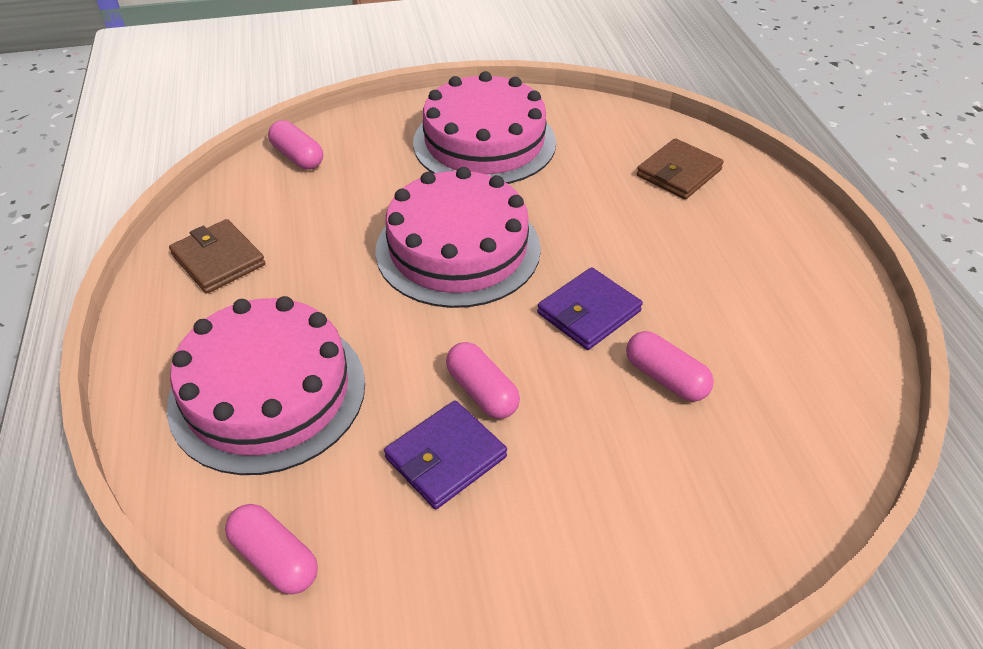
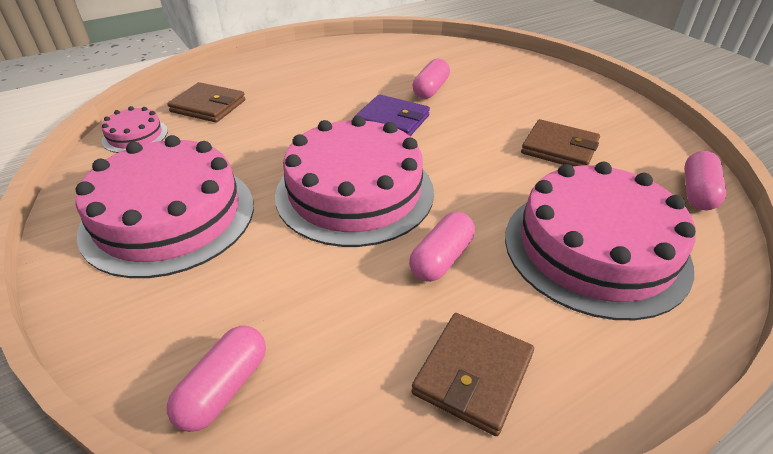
camera: 110 degrees left, 5 degrees down
purple wallet [384,401,507,509] -> brown wallet [521,119,600,166]
pink capsule [446,342,520,419] -> pink capsule moved to [409,212,475,282]
none -> pink cake [101,106,168,153]

